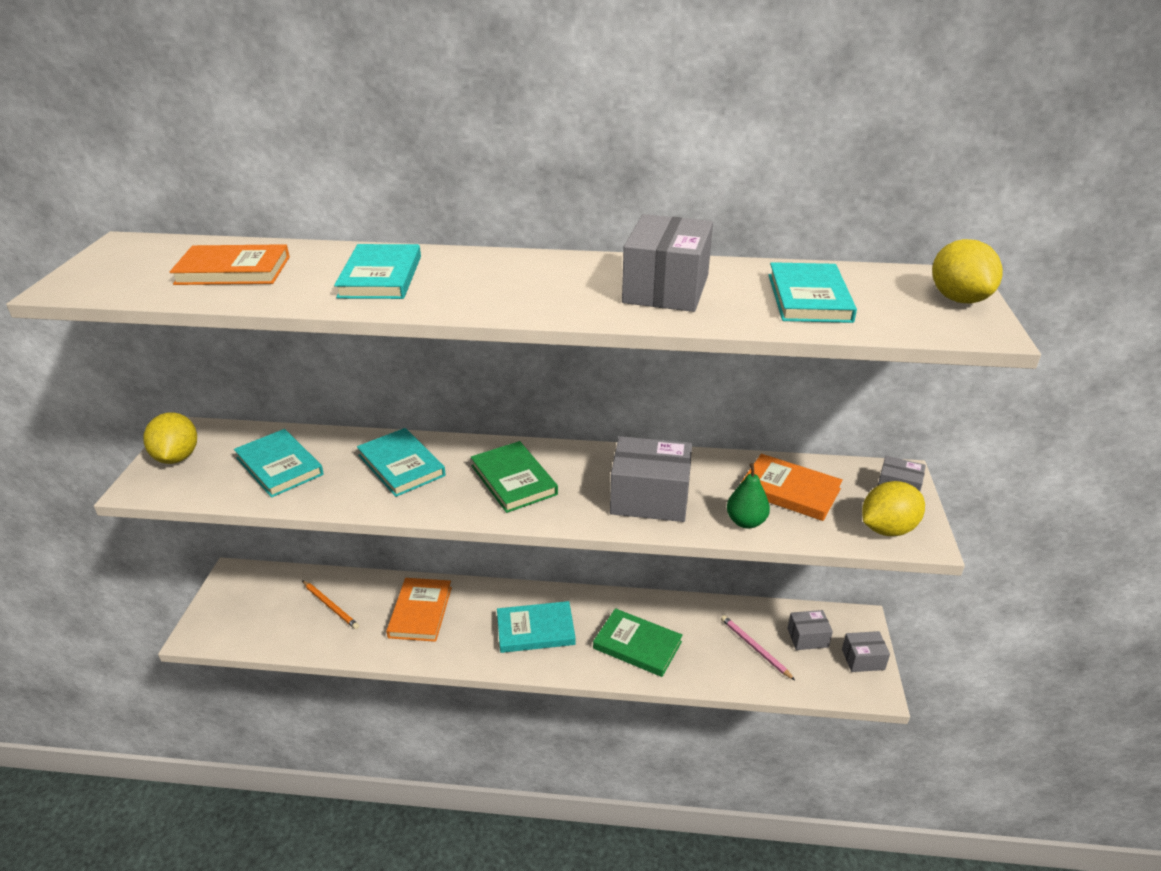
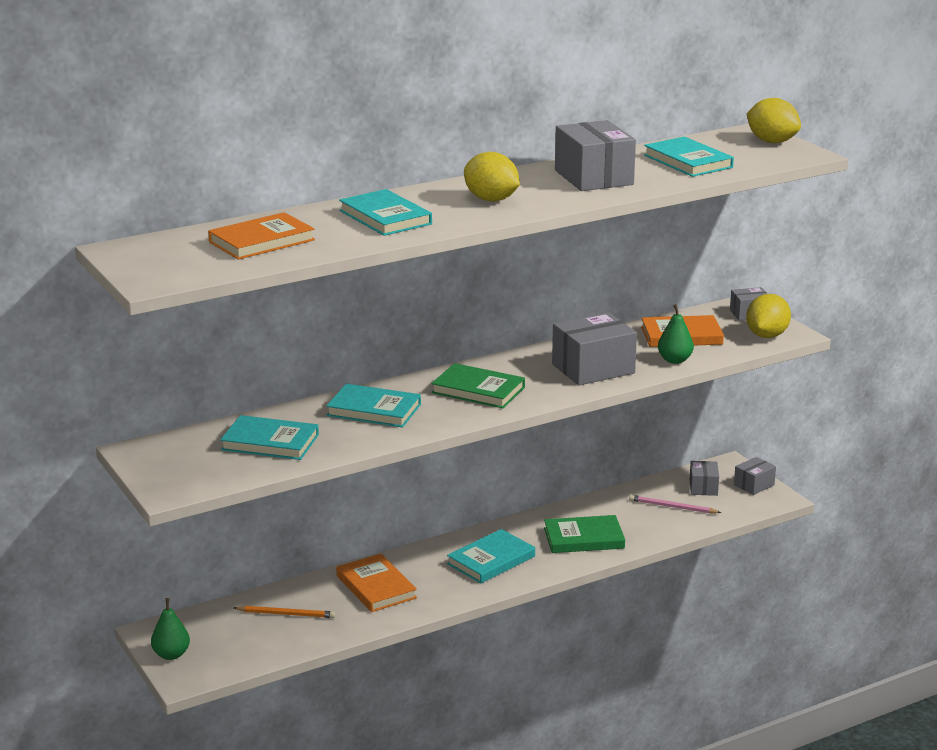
camera: 35 degrees left, 10 degrees down
yellow lemon [143,412,197,464] -> yellow lemon moved to [464,152,520,201]
grey box [787,610,833,650] -> grey box turned 45 degrees counterclockwise [690,461,719,496]
none -> green pear [151,598,190,660]

